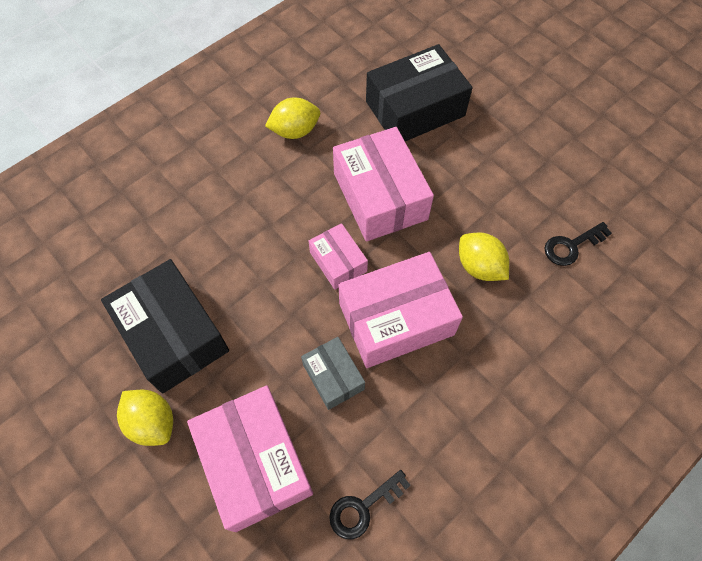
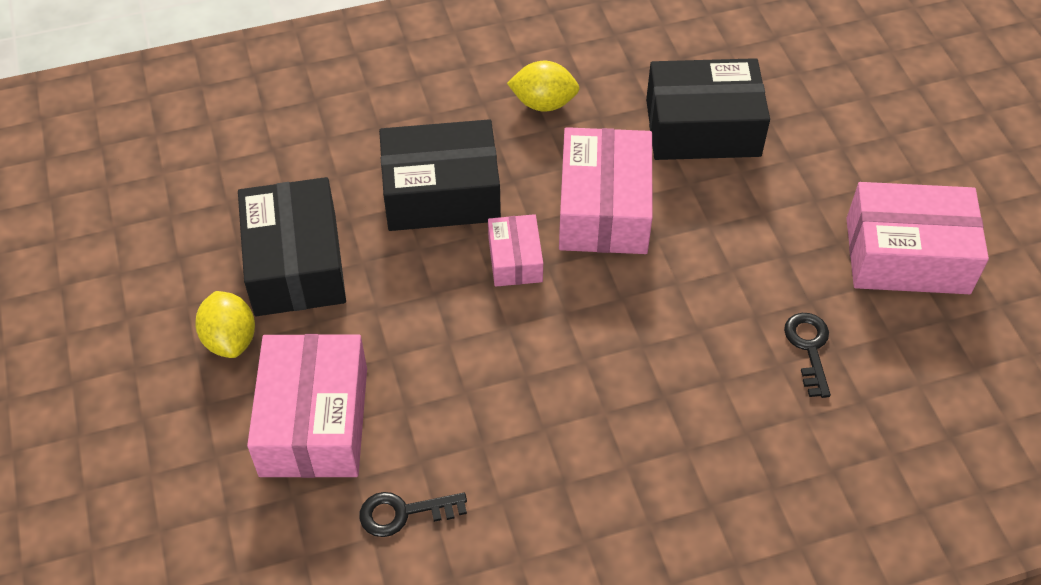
camera: 25 degrees right, 10 degrees down
grey box [301,337,365,410] -> none
pink box [338,252,463,368] -> pink box moved to [846,182,989,294]
yellow lemon [459,233,509,281] -> none
black key [544,222,612,266] -> black key turned 90 degrees clockwise [784,313,831,398]
none -> black box [379,119,501,231]

